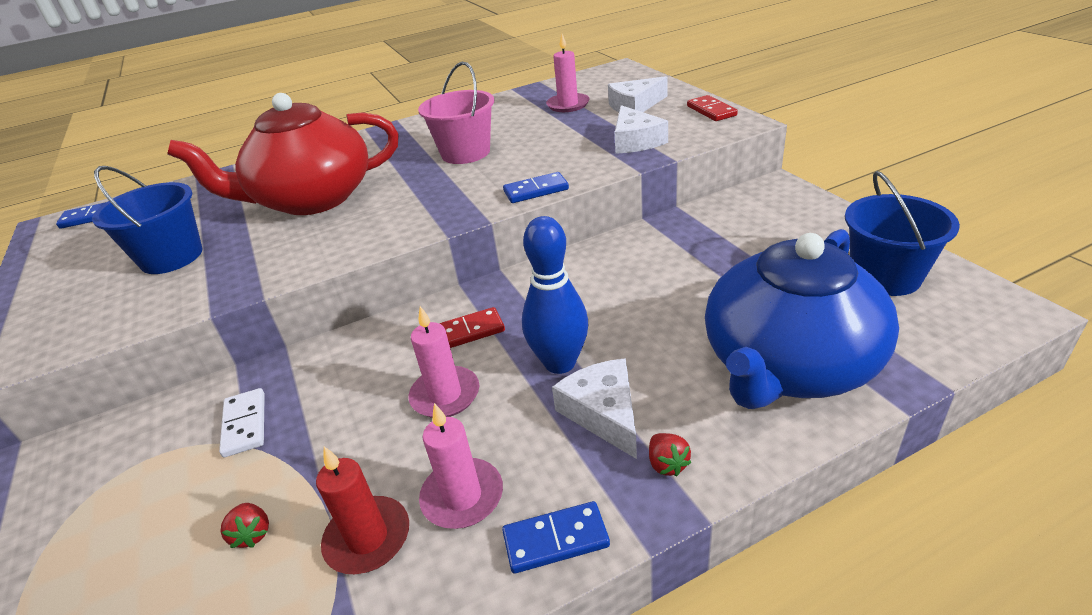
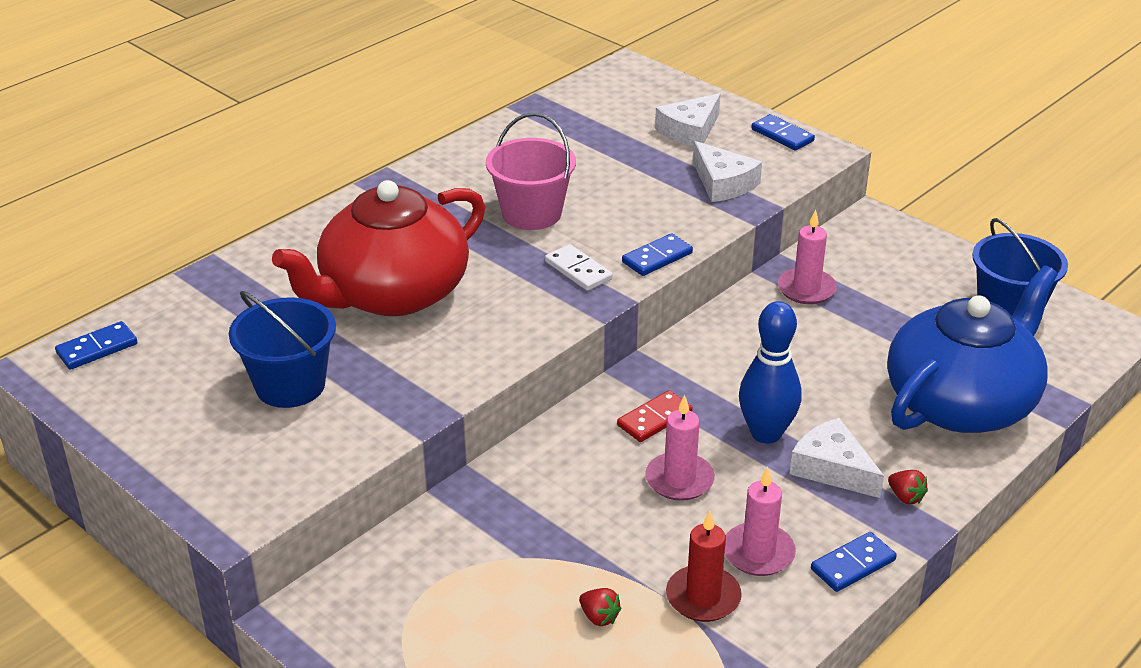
camera: 25 degrees left, 0 degrees up
white domino [219,388,265,457] -> white domino moved to [545,244,613,291]
pink candle [546,34,590,112] -> pink candle moved to [777,210,837,304]
red domino [687,95,738,121] -> blue domino [751,114,815,151]
blue teapot [705,229,899,409] -> blue teapot turned 150 degrees counterclockwise [887,265,1058,433]

